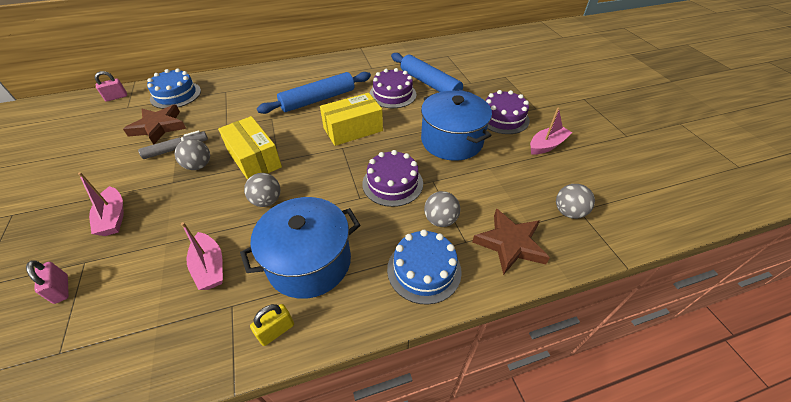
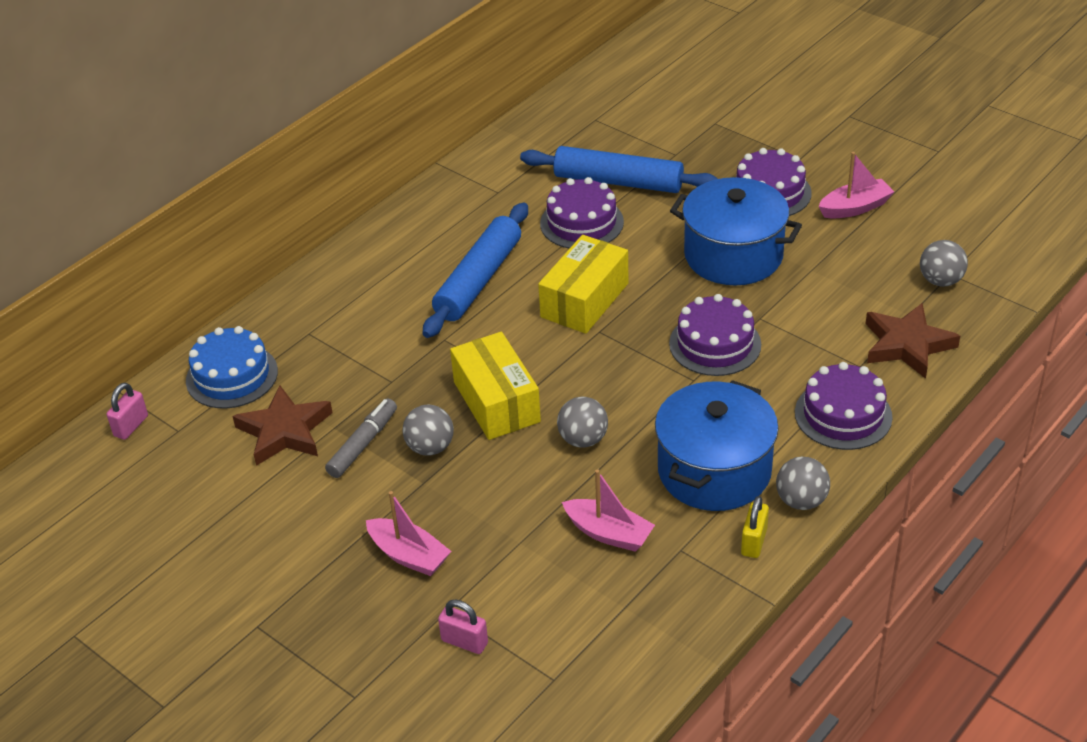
camera: 30 degrees left, 5 degrees down
yellow box [218,116,282,180] -> yellow box turned 45 degrees clockwise [450,332,541,440]
blue cake [387,230,462,305] -> purple cake [795,362,893,450]
grey ball [424,191,460,227] -> grey ball moved to [776,457,830,510]
pink boat [530,108,572,155] -> pink boat turned 45 degrees clockwise [818,152,894,218]

